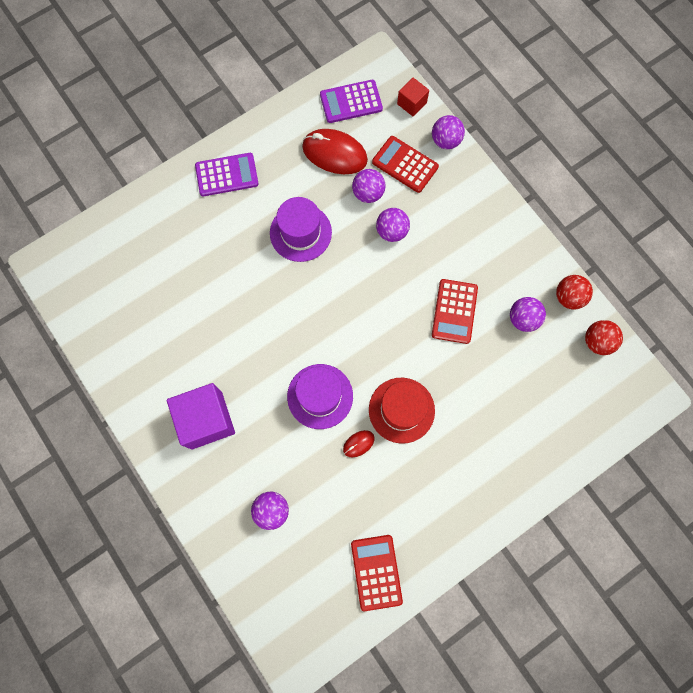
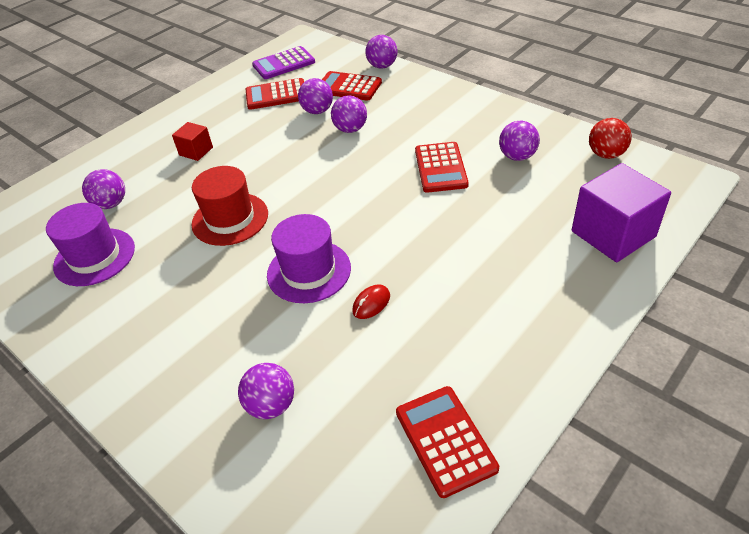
camera: 10 degrees left, 30 degrees down
purple cube [167,383,235,450] -> purple cube moved to [572,163,671,262]
purple calculator [195,153,259,196] -> none
purple hat [270,197,332,262] -> purple hat moved to [46,203,135,286]
red mouse [302,129,368,174] -> red calculator [246,78,304,110]
red hat [369,378,435,444] -> red hat moved to [192,166,268,246]
red cube [397,78,429,116] -> red cube moved to [172,122,213,161]
red ball [556,275,593,310] -> none
none -> purple ball [82,169,125,209]

